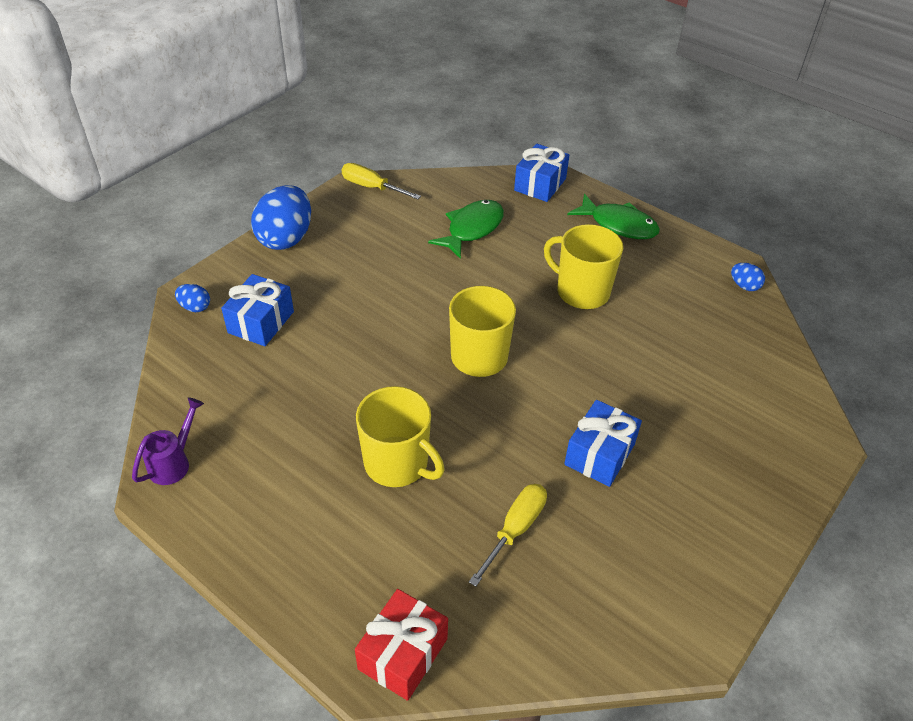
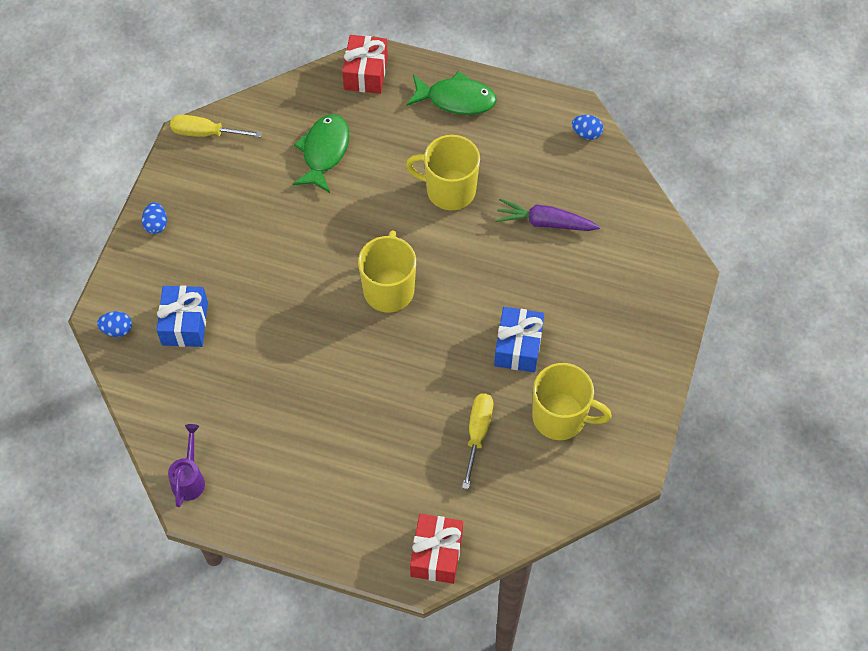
camera: 20 degrees left, 15 degrees up
blue egg [251,185,311,250] -> blue egg [142,202,167,234], size x0.46
yellow mug [356,386,445,487] -> yellow mug moved to [532,363,612,440]
blue gift [514,144,569,202] -> red gift [342,35,388,94]
none -> purple carrot [495,199,600,231]

